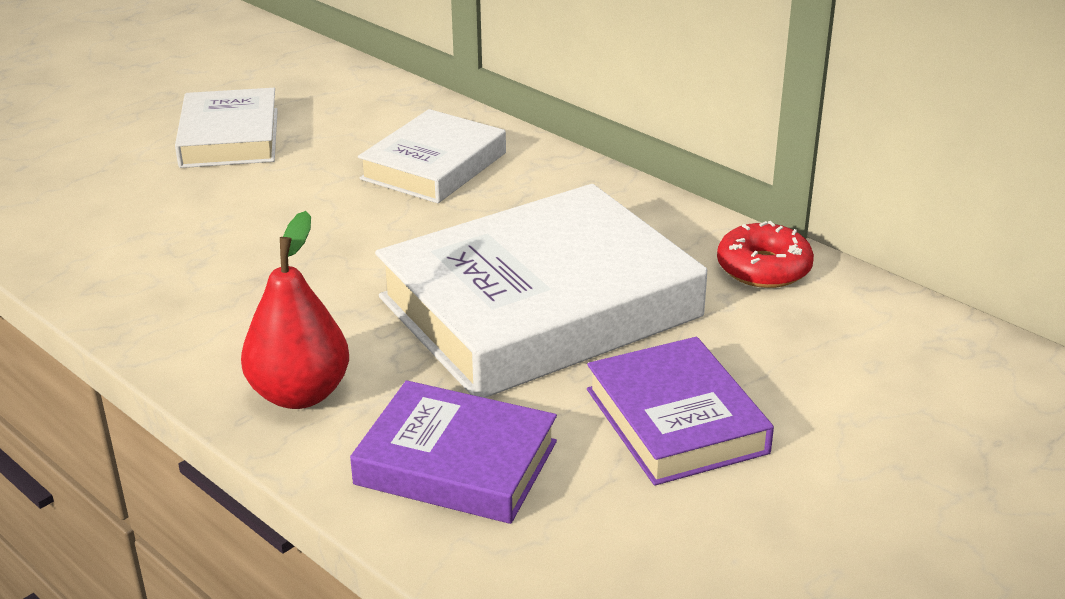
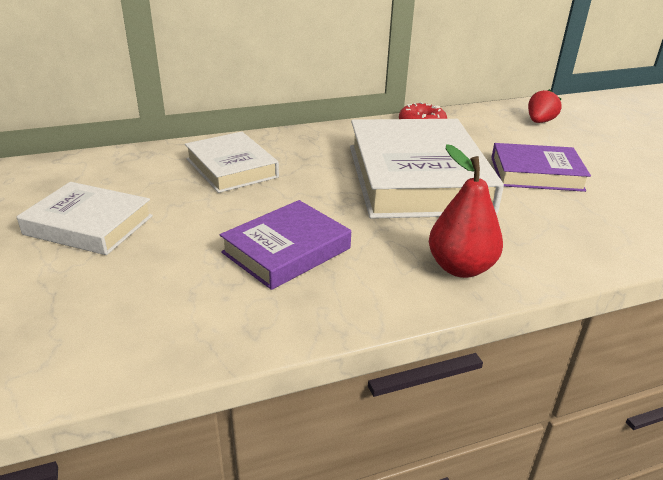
camera: 65 degrees left, 0 degrees up
purple book [350,380,557,524] -> purple book moved to [220,200,351,290]
none -> red strawberry [528,89,561,123]

